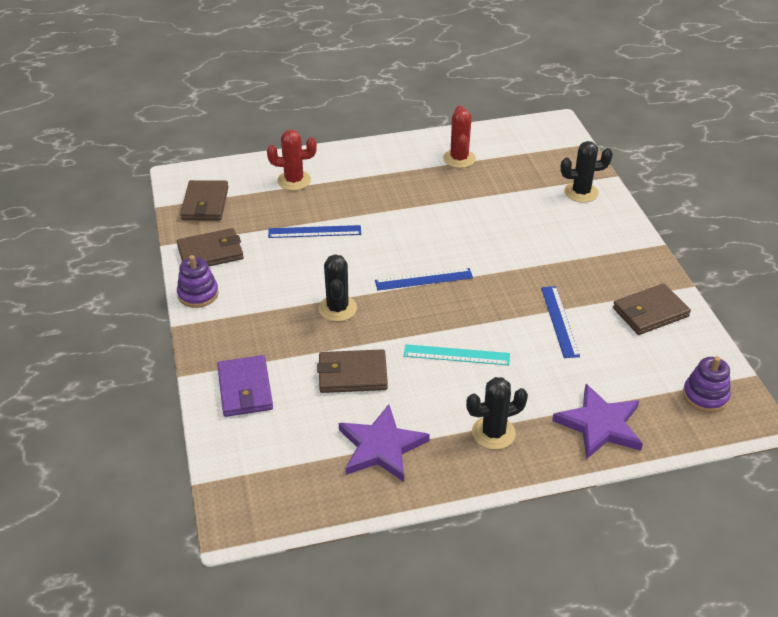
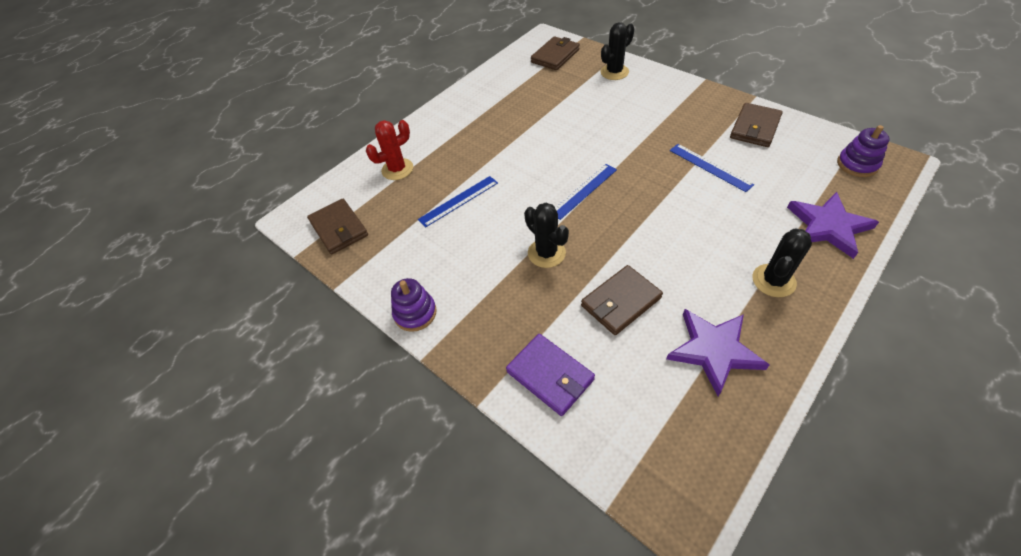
camera: 30 degrees left, 10 degrees up
brown wallet [177,228,244,267] -> brown wallet moved to [531,36,580,70]
turquoise ruler [404,344,510,365] -> none
red cactus [443,106,476,168] -> none

